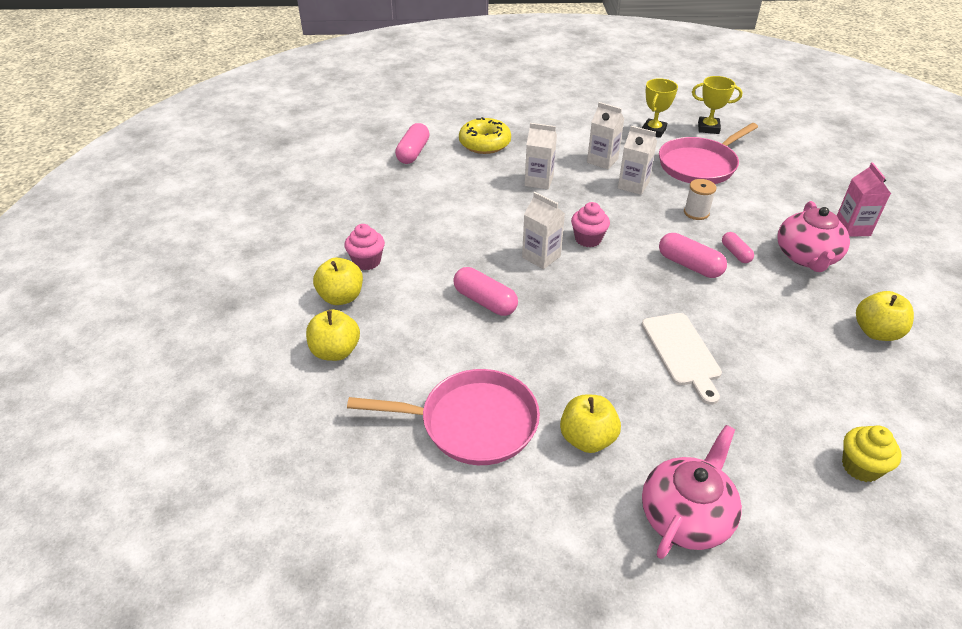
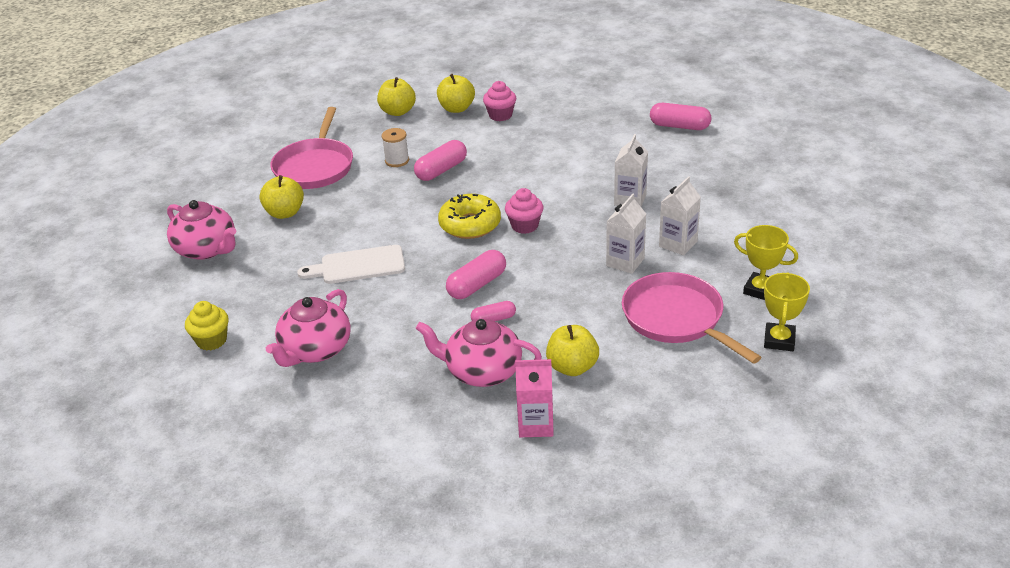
camera: 95 degrees right, 5 degrees down
yellow donut [459,117,511,154] -> yellow donut moved to [438,194,501,239]
white carton [522,192,565,269] -> none
white spool [684,179,716,220] -> white spool moved to [382,128,409,167]
yellow apple [856,291,914,341] -> yellow apple moved to [546,325,599,376]
none -> pink teapot [266,289,351,367]

